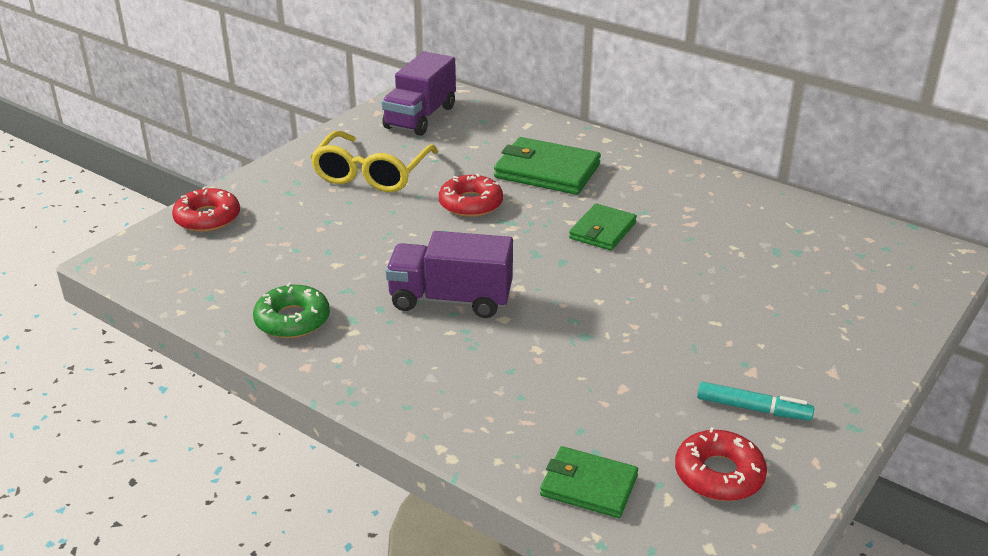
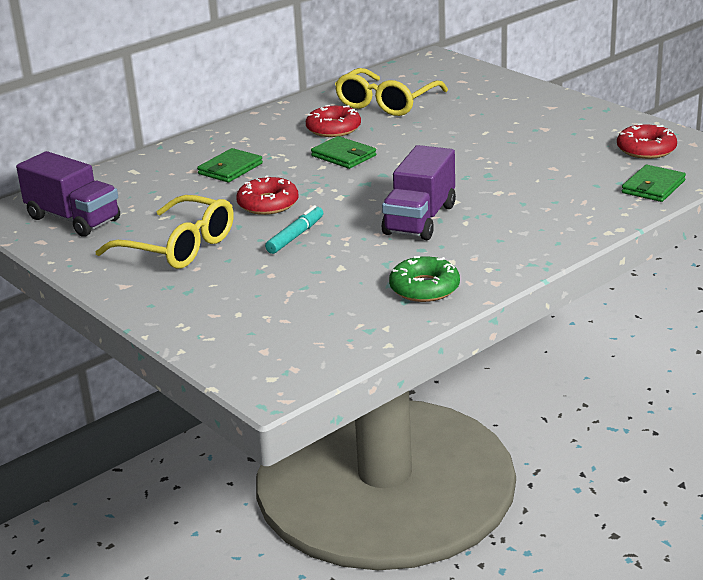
camera: 75 degrees left, 5 degrees down
red donut [172,186,240,232] -> red donut moved to [306,105,361,137]
green wallet [494,137,601,195] -> green wallet [197,148,263,182], size x0.63
turquoise marker [697,382,814,421] -> turquoise marker moved to [265,205,323,254]
none -> yellow glasses [335,68,448,116]

